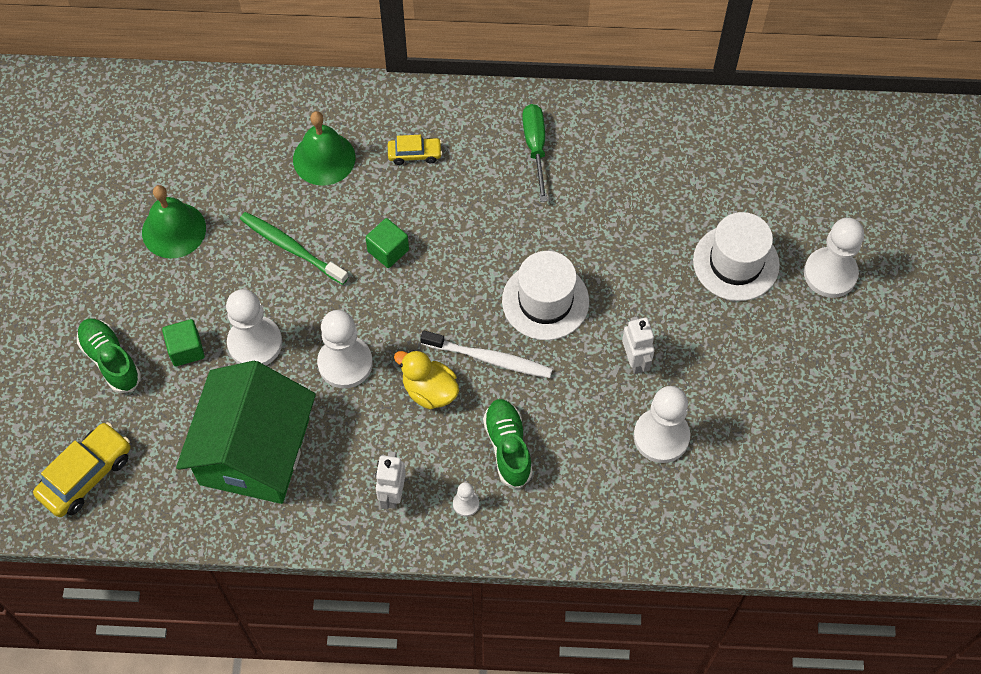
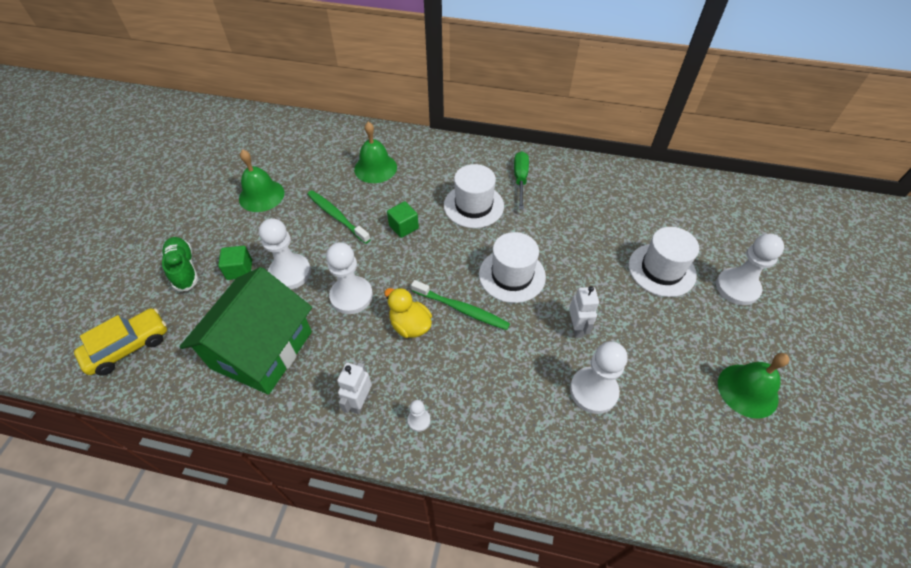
camera: 10 degrees right, 10 degrees down
yellow car [388,135,442,165] -> none
white toothbrush [420,330,553,378] -> green toothbrush [411,280,510,330]
green shoe [483,399,533,489] -> none
none -> white hat [444,164,504,228]
none -> green bell [718,353,789,419]

